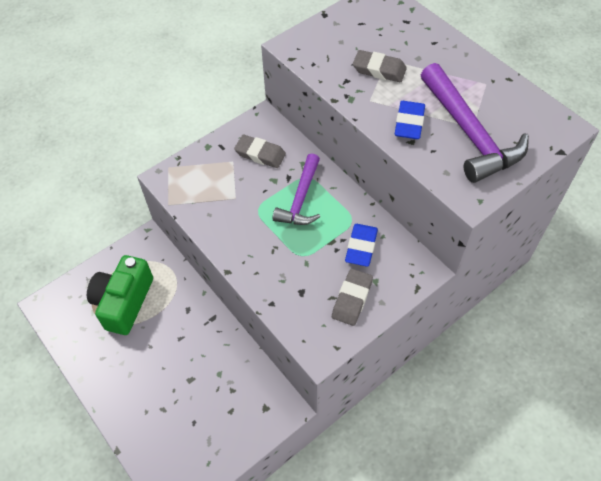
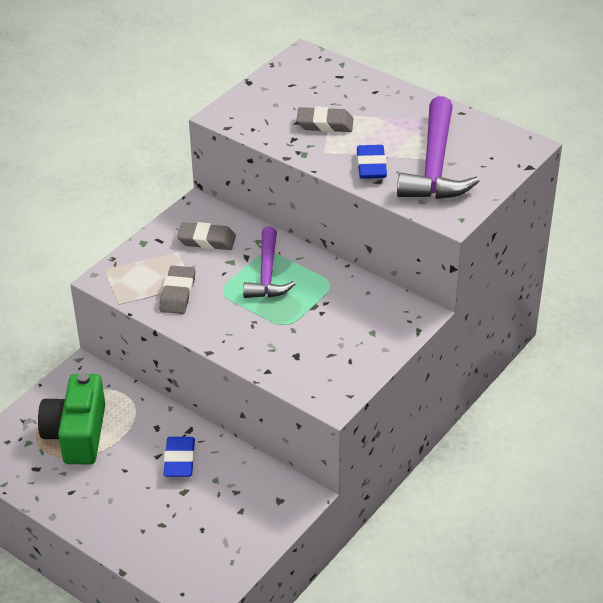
camera: 15 degrees left, 15 degrees down
grey eraser [332,269,373,326] -> grey eraser moved to [159,266,195,314]
blue eraser [345,224,378,267] -> blue eraser moved to [163,437,195,477]
purple hammer [421,63,529,183] -> purple hammer turned 45 degrees clockwise [397,96,480,199]

